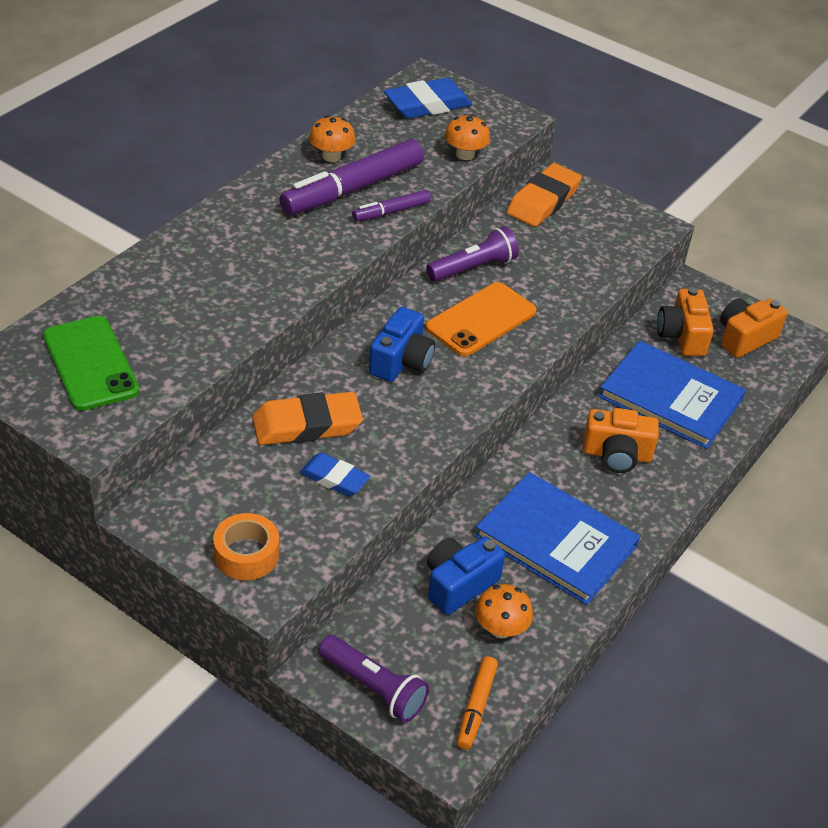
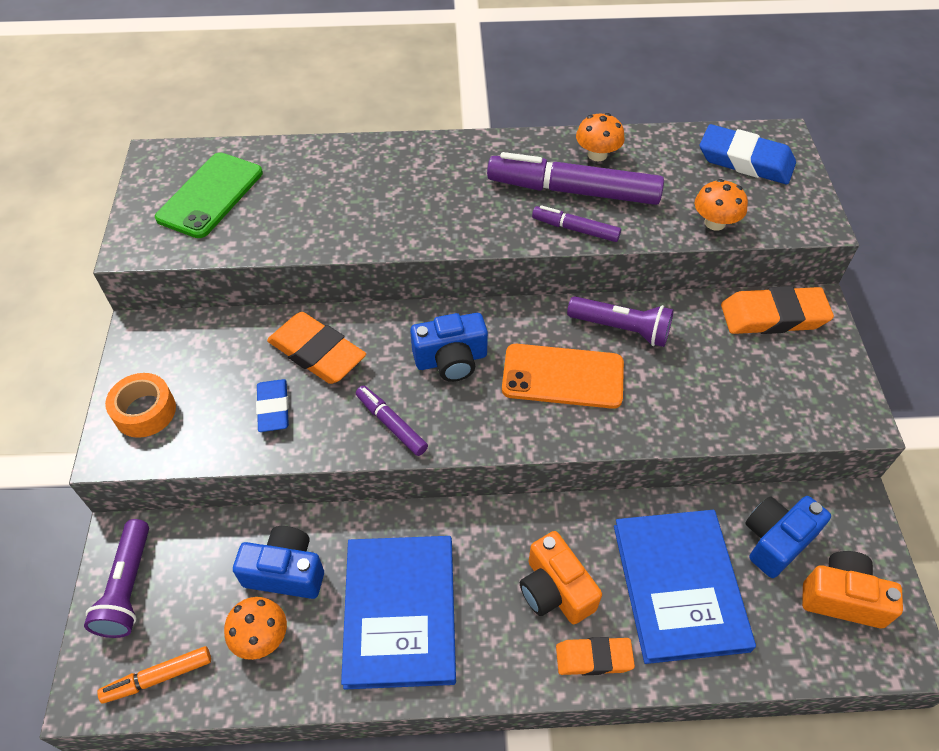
camera: 55 degrees right, 10 degrees up
orange camera [657,287,714,356] -> blue camera [745,496,831,578]
none -> purple marker [356,385,428,456]
none -> orange eraser [556,637,635,675]

